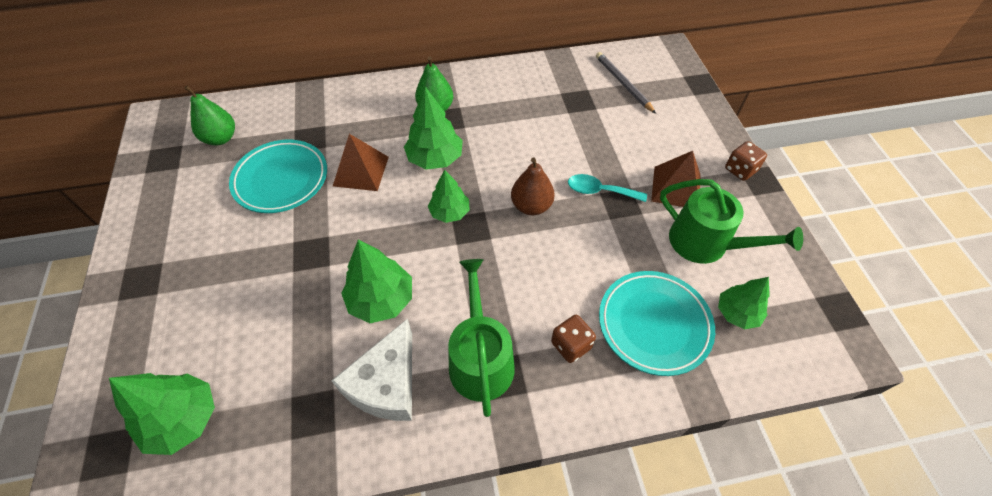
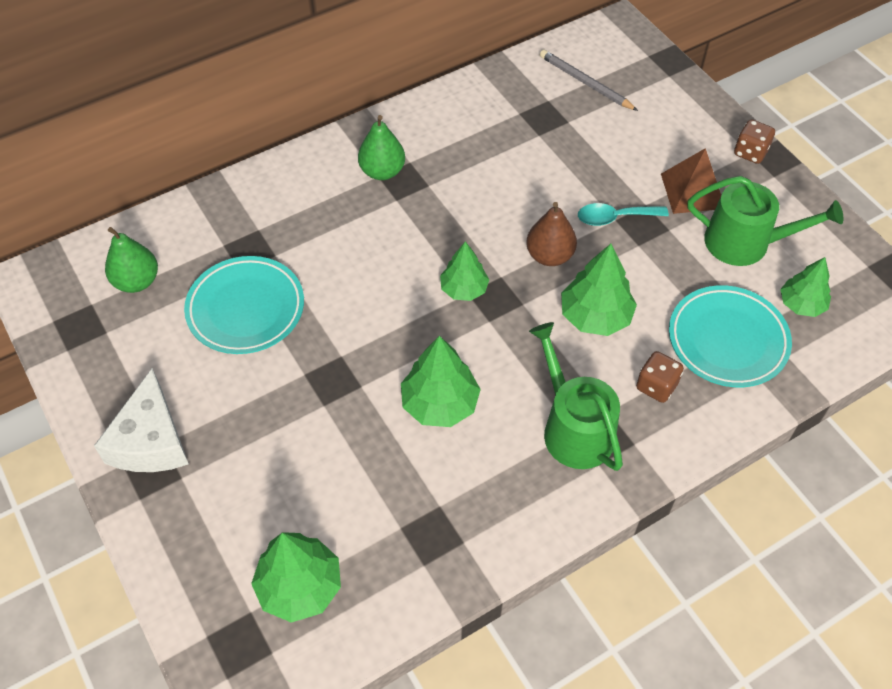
camera: 20 degrees left, 0 degrees up
white cheese [331,318,412,421] -> white cheese moved to [94,368,189,472]
brown pyramid [333,134,389,191] -> none
green tree [404,87,463,169] -> green tree moved to [561,244,637,336]

